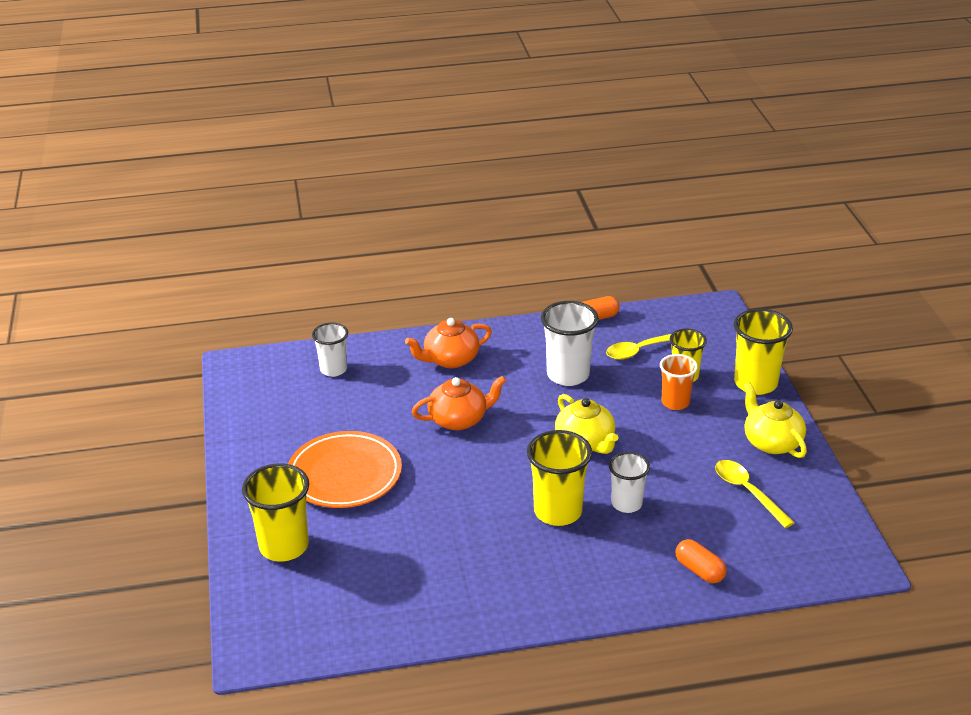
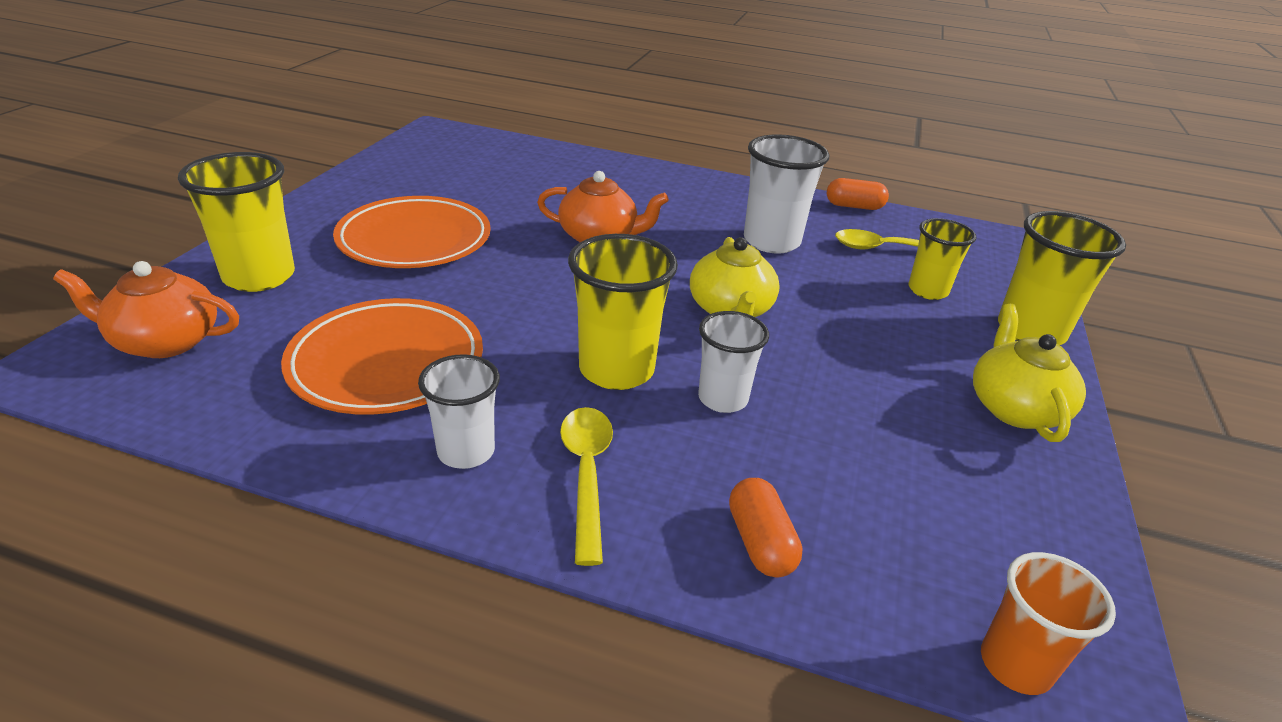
camera: 25 degrees right, 0 degrees up
white cup [312,323,348,377] -> white cup moved to [418,354,500,469]
orange teapot [405,318,492,368] -> orange teapot moved to [53,261,239,358]
orange cup [660,354,698,410] -> orange cup moved to [981,552,1116,695]
yellow spoon [715,460,795,528] -> yellow spoon moved to [560,407,613,566]
none -> orange plate [281,298,483,415]

